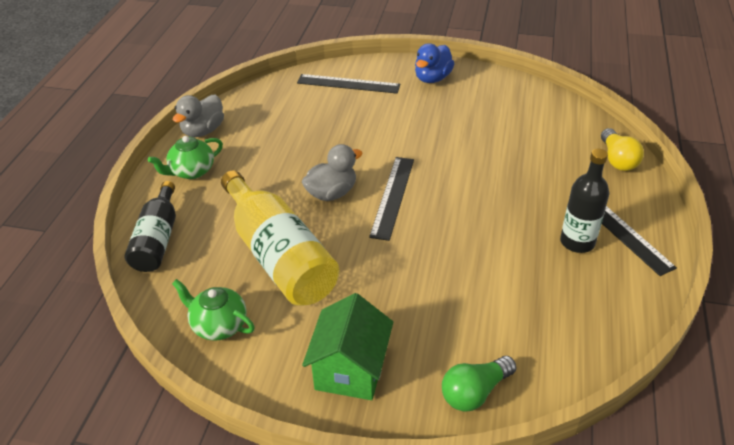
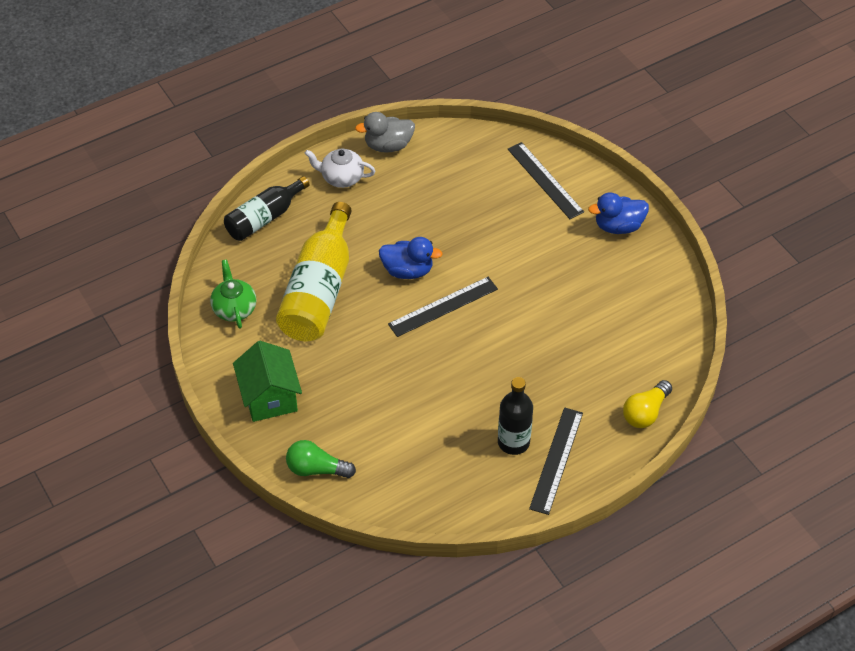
camera: 45 degrees right, 10 degrees up
green teapot [148,136,223,179] -> white teapot [304,149,375,188]
grey duck [302,144,363,201] -> blue duck [379,237,443,279]
green house [302,293,393,400] -> green house turned 75 degrees counterclockwise [233,341,302,422]

